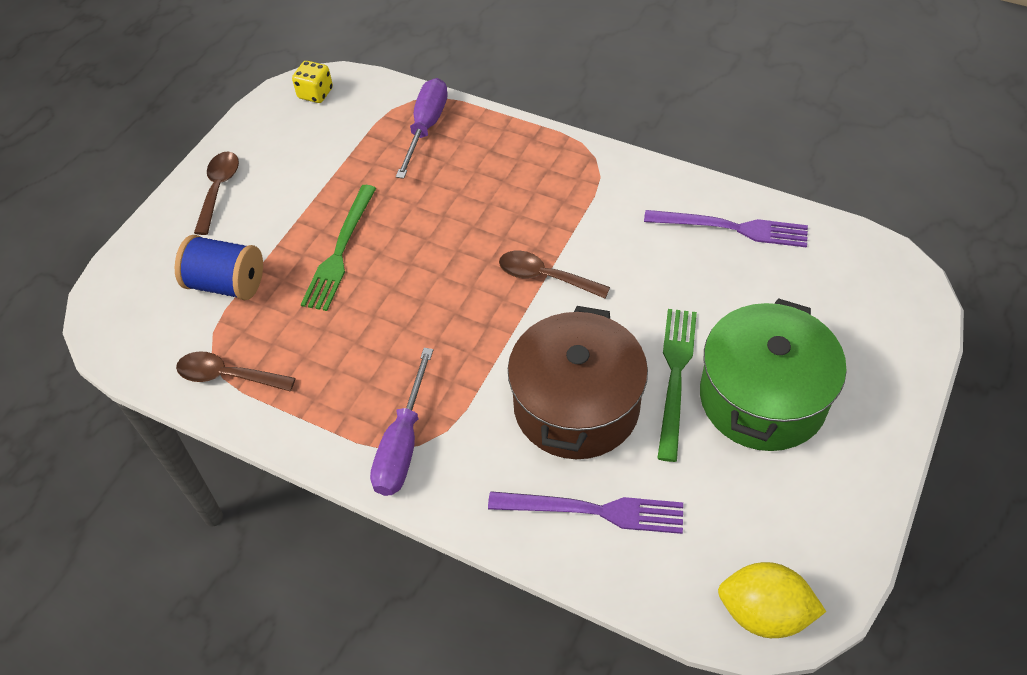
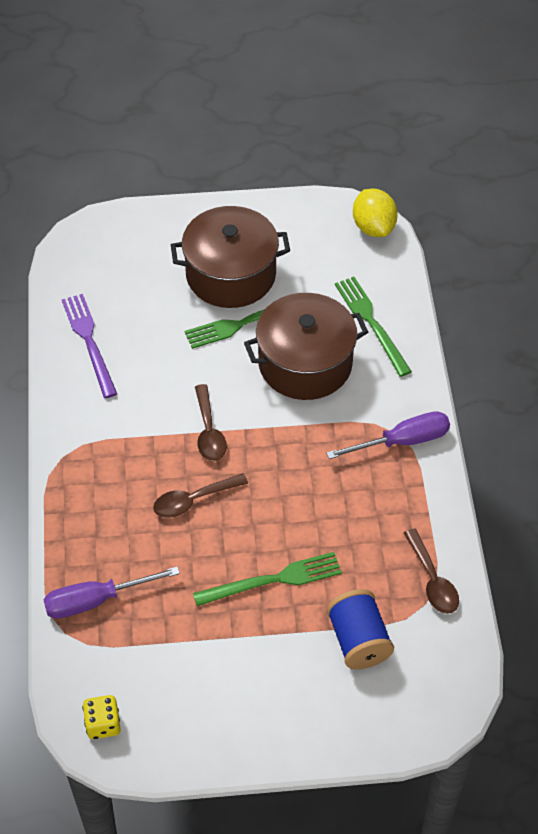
camera: 125 degrees left, 0 degrees up
brown spoon [194,152,239,235] -> brown spoon moved to [153,473,248,518]
purple fork [488,491,683,534] -> green fork [335,277,412,377]
green pot [700,298,847,451] -> brown pot [171,206,290,308]

